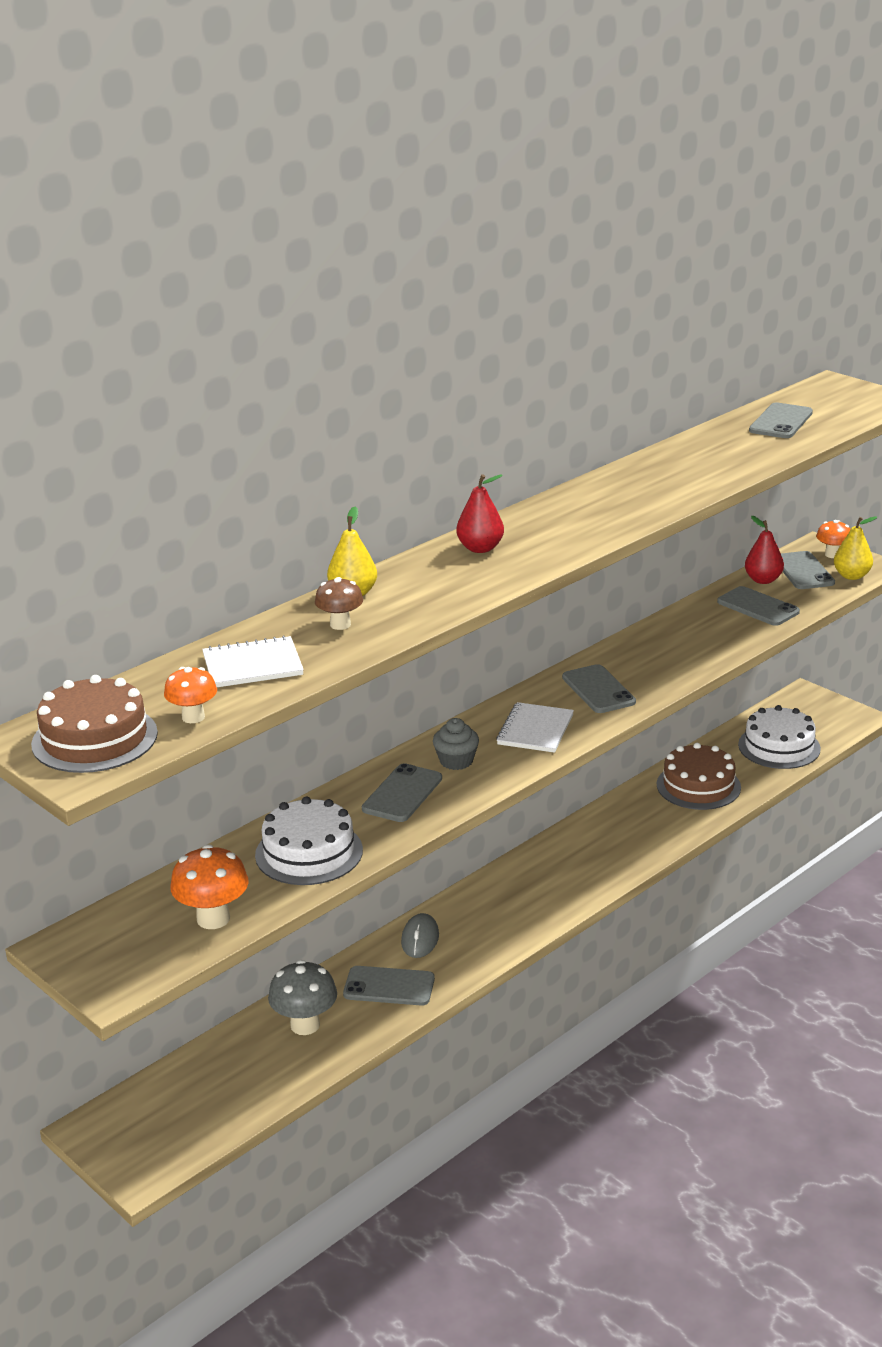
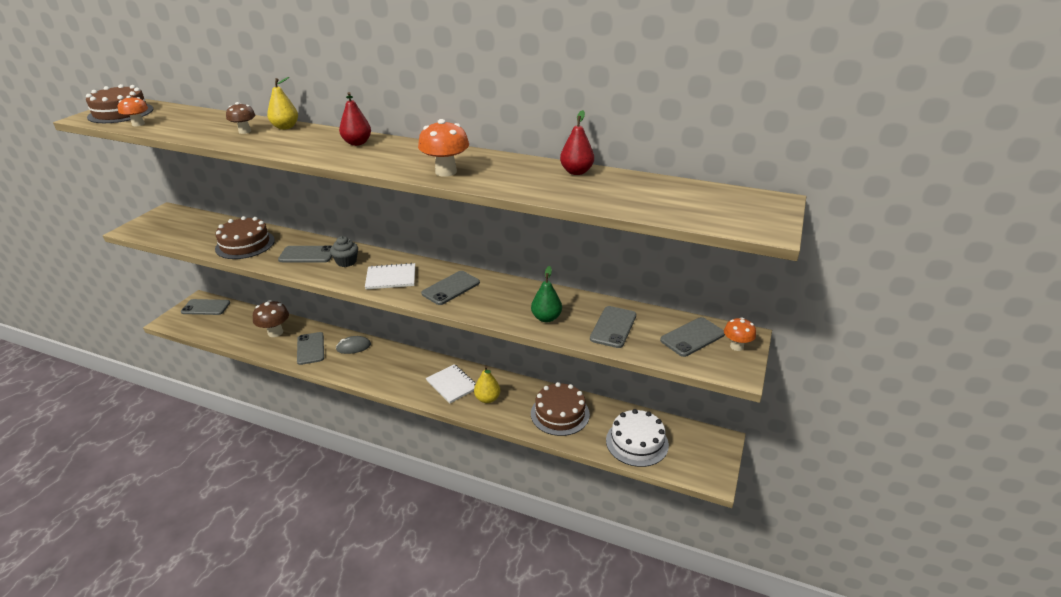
camera: 65 degrees right, 5 degrees up
orange mushroom [170,844,248,929] -> orange mushroom moved to [418,119,469,177]
white notebook [202,635,304,687] -> white notebook moved to [426,364,476,403]
white cake [255,797,363,885] -> brown cake [215,216,275,259]
grey mushroom [268,960,337,1035] -> brown mushroom [253,300,289,337]
red pear [745,516,784,584] -> red pear moved to [560,110,594,175]
grey phone [749,402,813,438] -> grey phone moved to [181,299,230,315]
yellow pear [834,516,877,580] -> yellow pear moved to [474,366,500,403]
none -> green pear [531,266,562,322]

